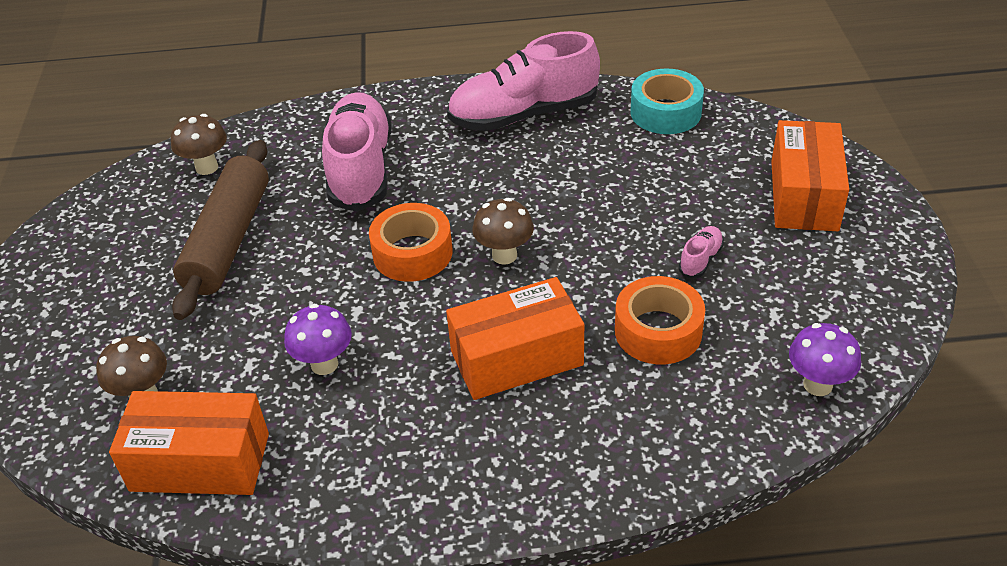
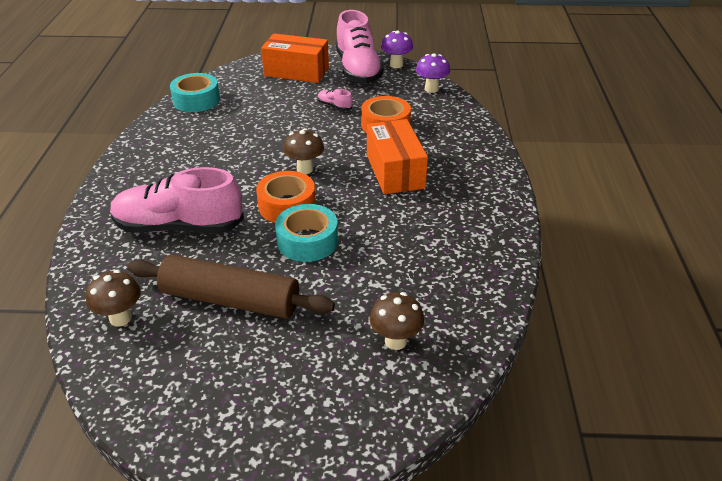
camera: 85 degrees left, 5 degrees down
orange box [109,391,269,495] -> none
purple mushroom [284,304,352,375] -> purple mushroom moved to [381,31,413,68]
pink shoe [447,31,600,131] -> pink shoe moved to [336,10,384,84]
none -> turquoise tape [275,204,338,262]

